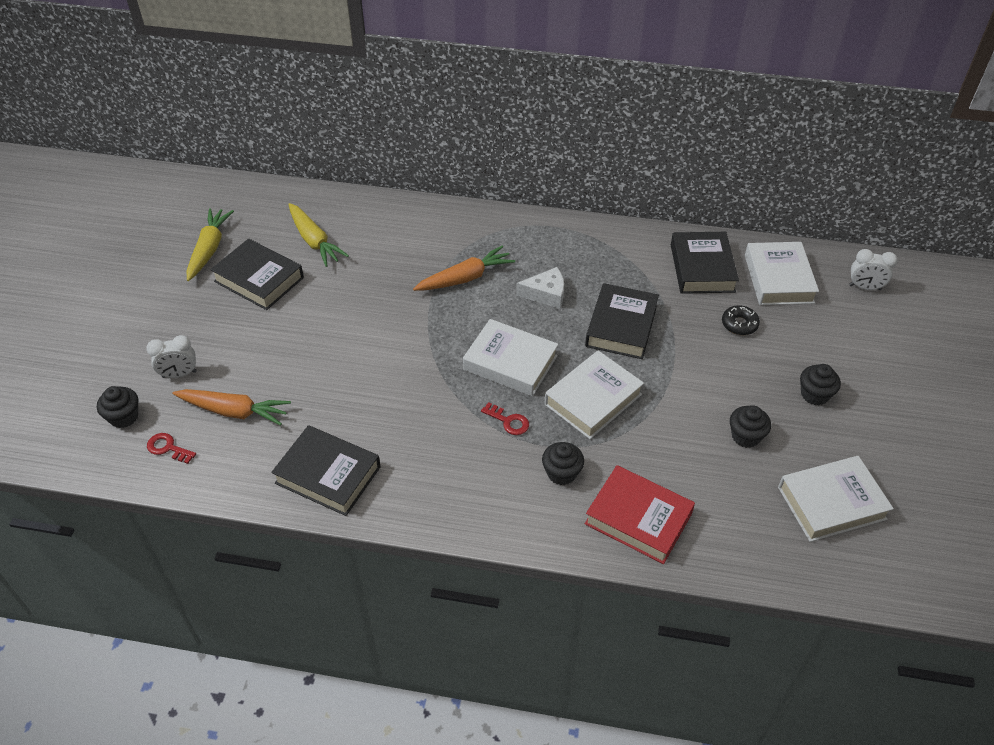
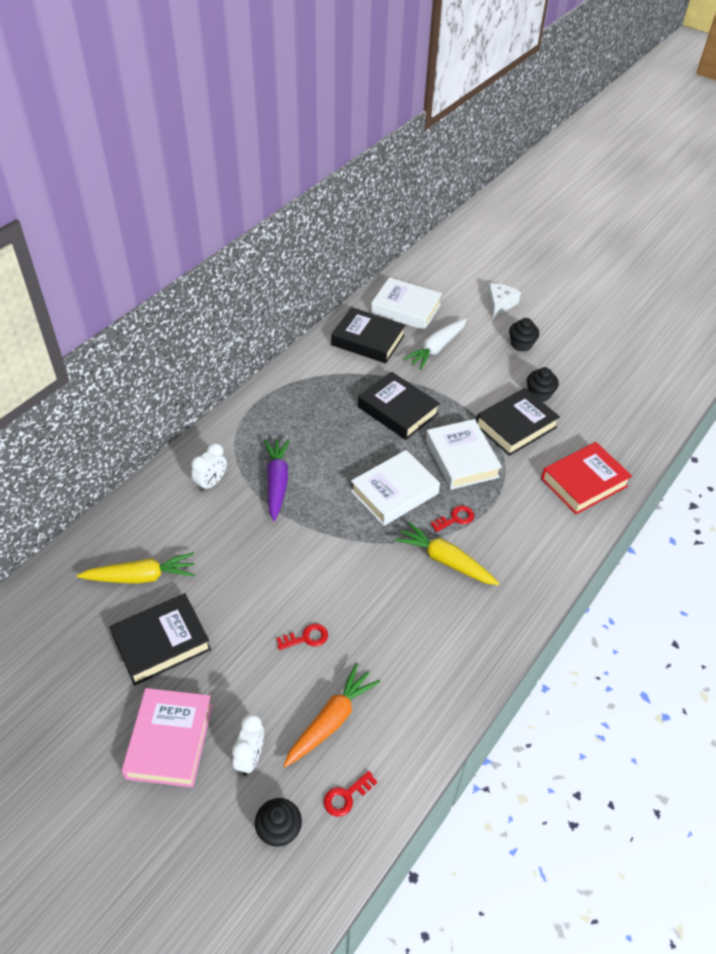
camera: 65 degrees left, 0 degrees up
yellow carrot [187,208,234,281] -> yellow carrot moved to [394,521,499,585]
black book [271,425,381,516] -> black book moved to [476,388,560,456]
orange carrot [413,245,515,291] -> purple carrot [264,439,290,521]
white cheese [516,267,564,309] -> white cheese moved to [487,283,521,318]
black cupcake [542,442,584,485] -> none
black donut [722,305,760,335] -> white carrot [403,318,467,370]
white book [778,456,894,542] -> none
white clock [849,249,898,290] -> white clock moved to [191,443,227,492]
none -> pink book [121,688,213,787]
none -> red key [276,624,328,650]

